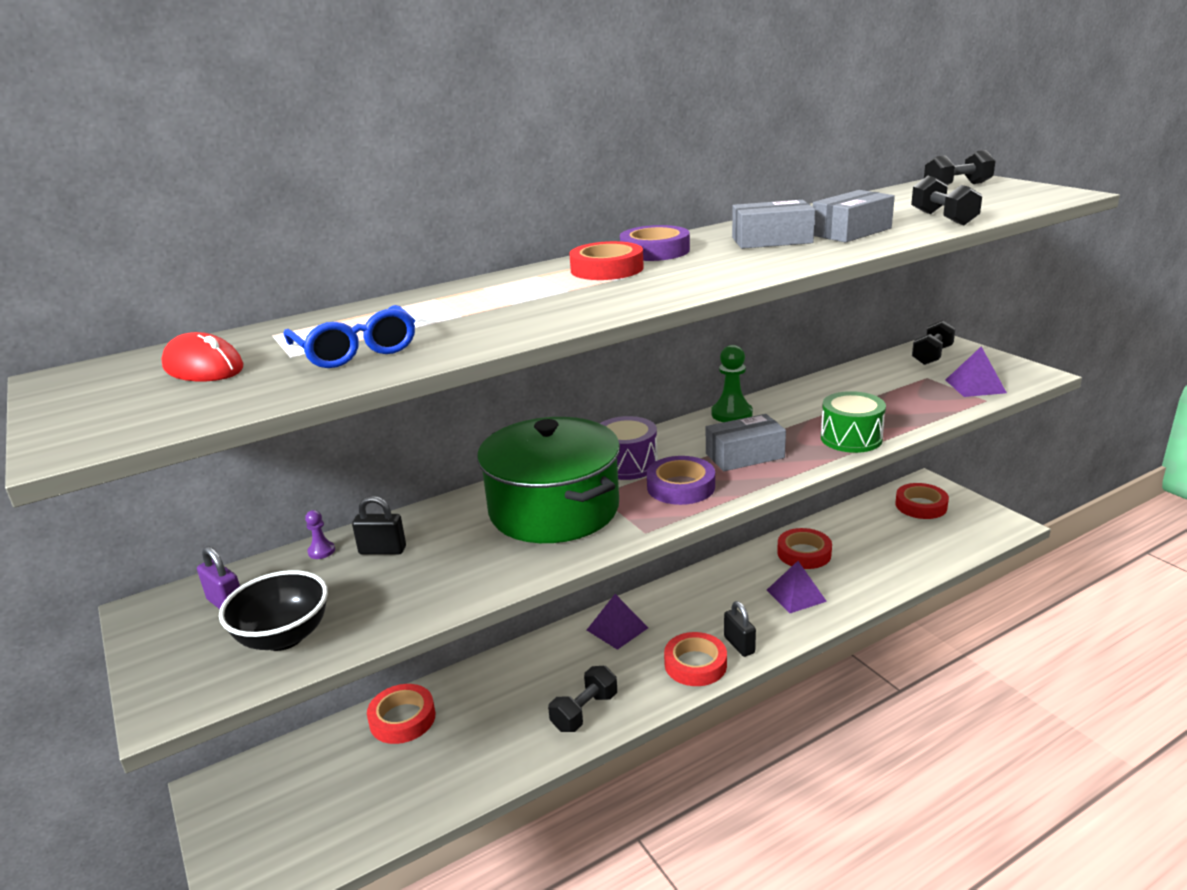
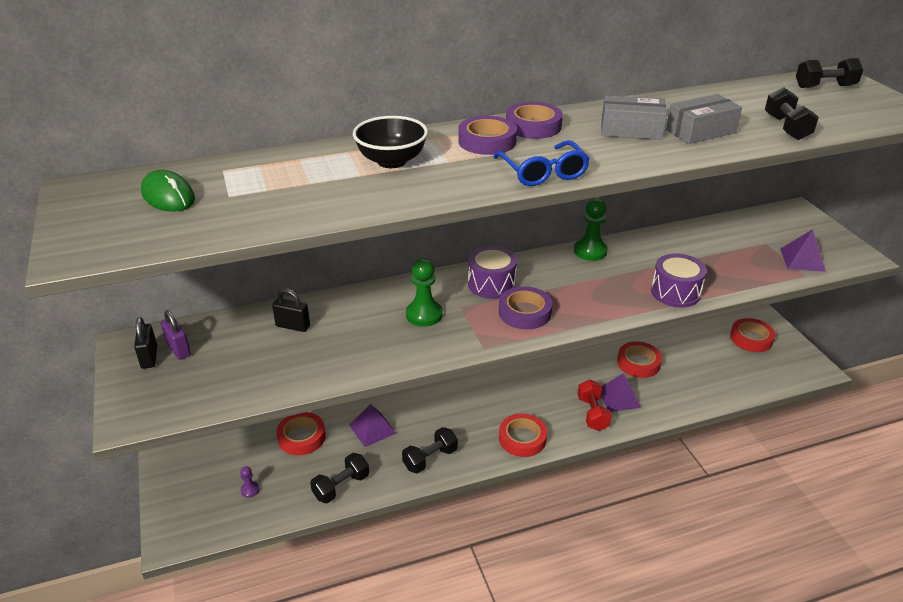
camera: 10 degrees right, 10 degrees up
red mouse [161,332,244,381] -> green mouse [141,170,195,212]
black bowl [219,570,328,651] -> black bowl moved to [353,116,428,168]
blue glasses [283,305,415,368] -> blue glasses moved to [493,140,590,186]
purple pawn [305,510,335,559] -> purple pawn moved to [240,466,260,498]
green pot [477,417,620,543] -> green pawn [406,258,443,327]
red tape [569,241,644,280] -> purple tape [458,116,517,155]
purple pyramid [587,594,648,650] -> purple pyramid moved to [349,404,396,447]
grey box [706,414,786,471] -> none
black padlock [724,601,756,657] -> black padlock moved to [134,317,157,369]
green drum [821,391,886,453] -> purple drum [651,253,707,307]
black dumbbell [912,320,955,365] -> black dumbbell moved to [310,453,369,503]
none -> red dumbbell [578,379,612,431]

